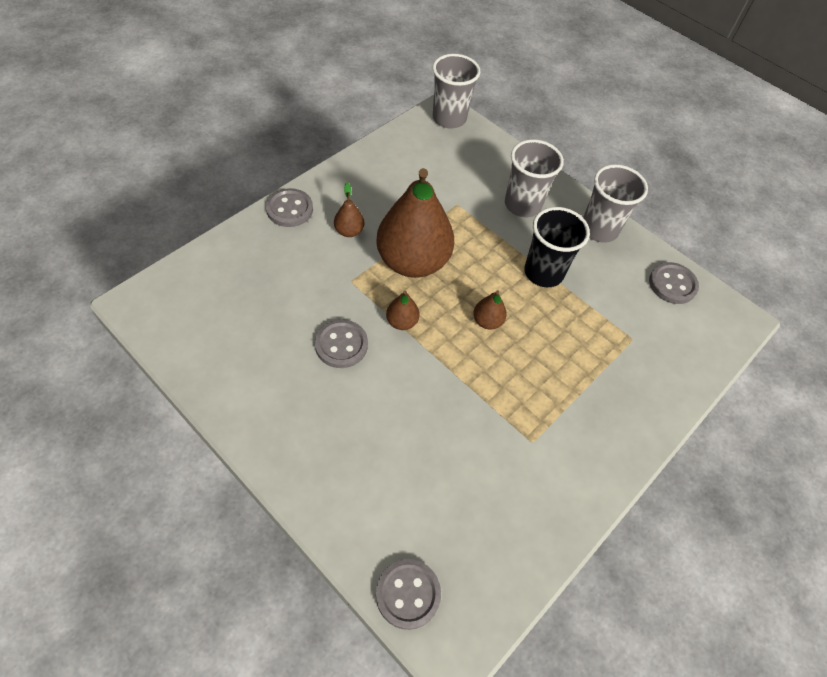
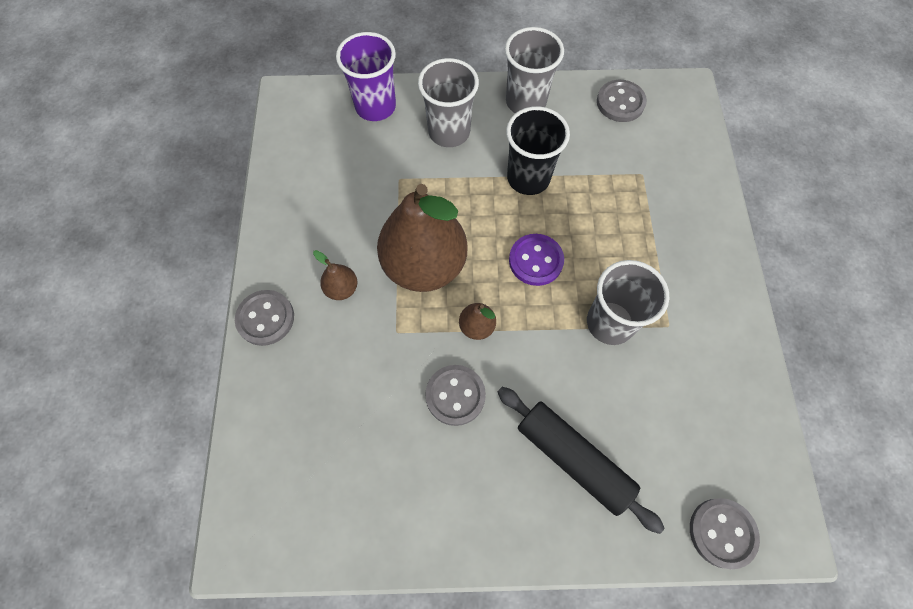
camera: 40 degrees left, 10 degrees up
grey cup [433,54,480,129] -> grey cup moved to [587,260,670,345]
brown pear [473,290,507,329] -> purple button [509,234,564,286]
none -> purple cup [336,32,396,121]
none -> black rolling pin [498,387,664,534]

